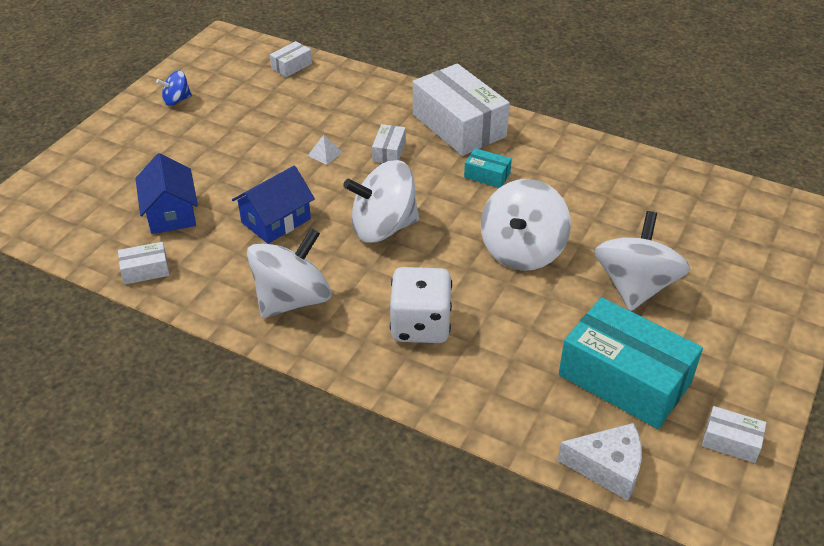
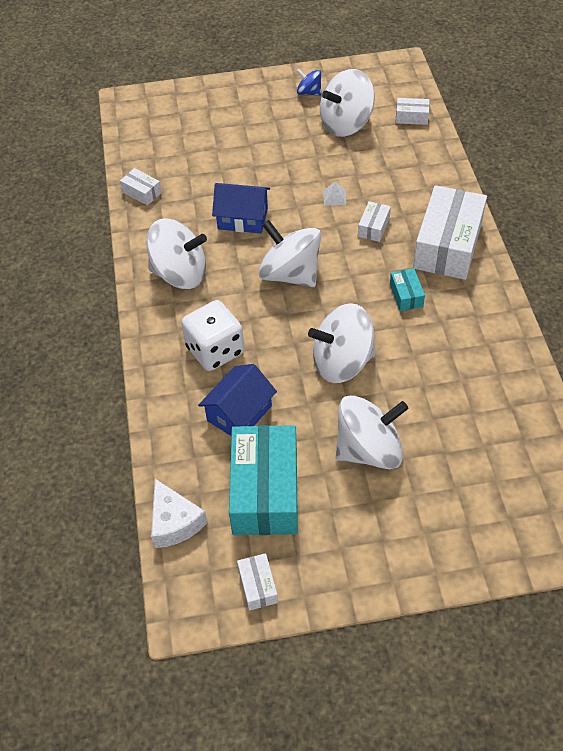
camera: 55 degrees right, 10 degrees up
blue house [135,153,198,234] -> blue house moved to [198,364,277,436]
white box [372,124,406,163] -> white box turned 45 degrees counterclockwise [358,201,391,242]
none -> white spinning top [320,69,375,137]

